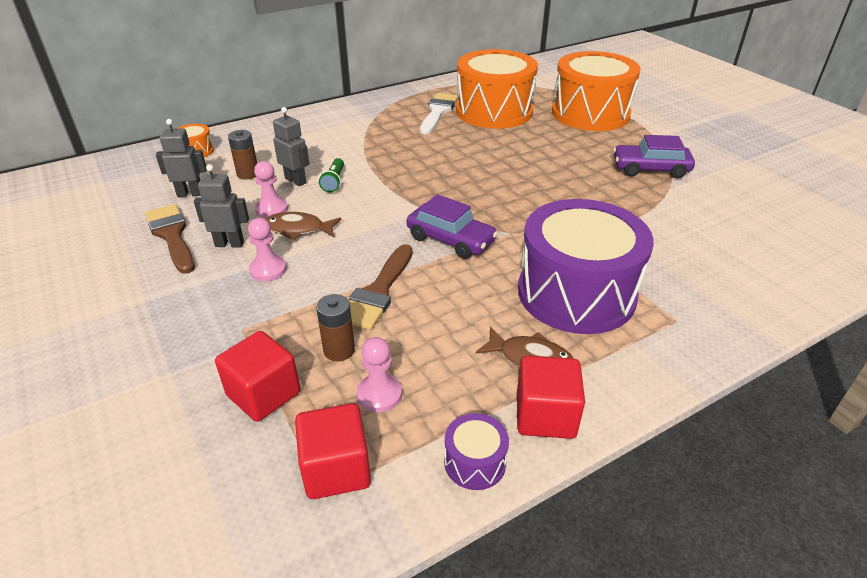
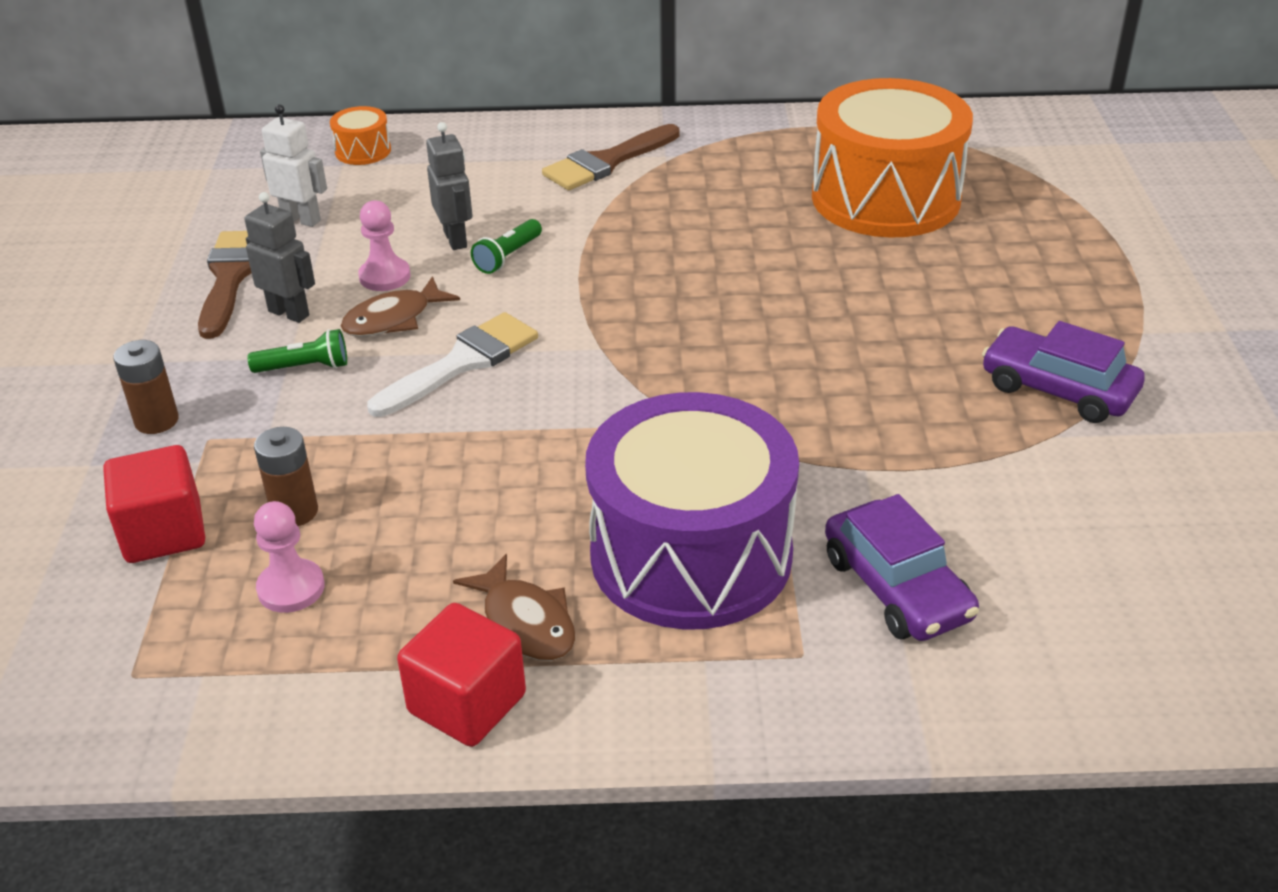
camera: 30 degrees right, 0 degrees up
grey robot [156,119,207,197] -> white robot [260,104,327,227]
brown battery [228,130,257,179] -> brown battery moved to [113,340,179,434]
pink pawn [248,218,287,281] -> green flashlight [248,329,347,373]
brown fish [265,212,342,240] -> brown fish turned 75 degrees counterclockwise [341,276,460,337]
red cube [295,403,371,499] -> none
brown brush [349,244,413,330] -> brown brush moved to [542,124,680,190]
purple car [407,194,498,259] -> purple car moved to [825,494,979,641]
white brush [420,93,458,134] -> white brush moved to [367,312,538,417]
purple drum [444,413,509,490] -> none
orange drum [552,51,641,131] -> none

